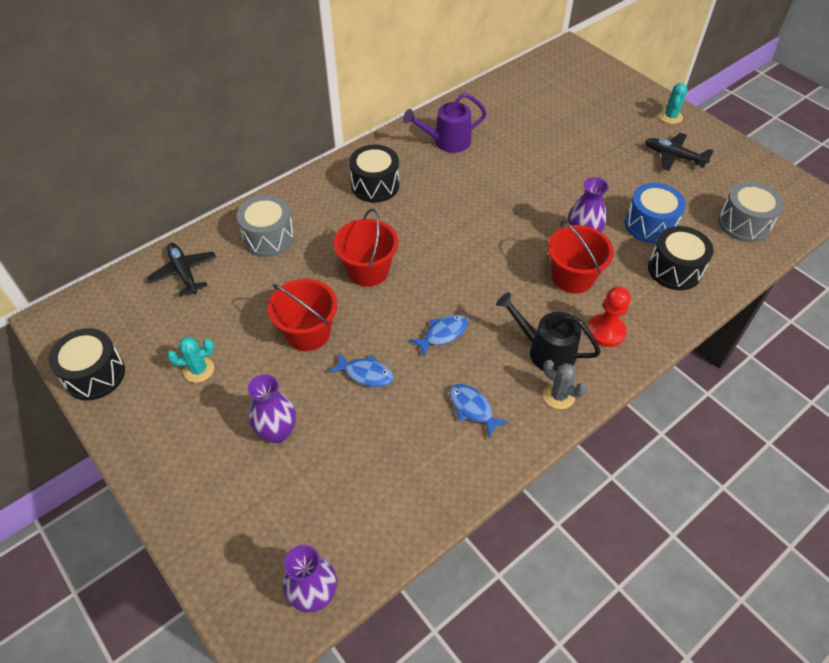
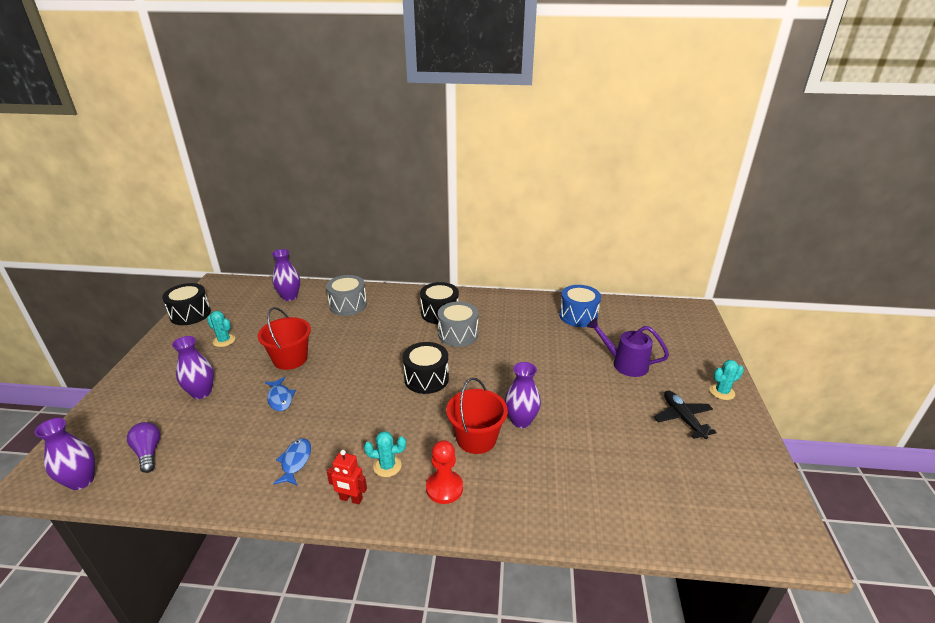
camera: 45 degrees right, 20 degrees down
black plane [147,243,216,297] -> purple vase [272,249,300,301]
red bucket [334,209,398,287] -> none
purple watering can [403,93,487,153] -> purple watering can moved to [587,318,669,377]
blue fish [409,315,468,357] -> none
black watering can [496,292,601,371] -> turquoise cactus [364,431,406,477]
grey cactus [543,360,586,409] -> red robot [327,450,367,505]
blue drum [625,183,686,244] -> blue drum moved to [559,285,601,327]
black drum [648,226,714,290] -> black drum moved to [403,342,449,394]
grey drum [718,182,784,242] -> grey drum moved to [438,302,478,347]
none -> purple light bulb [127,422,160,473]

